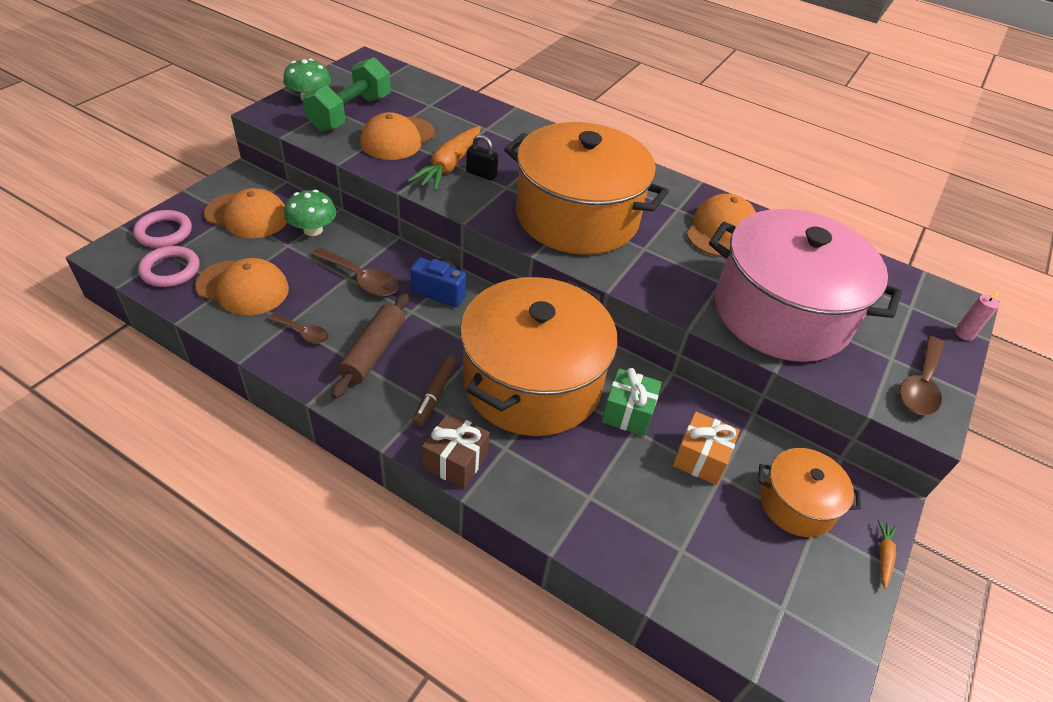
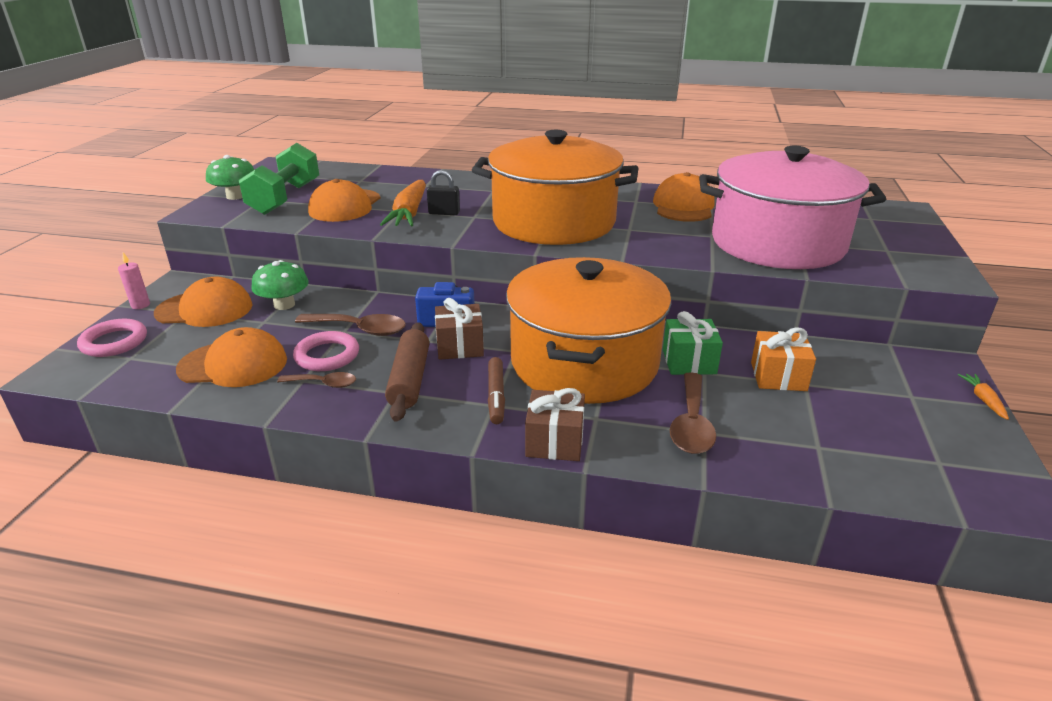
camera: 15 degrees left, 15 degrees down
pink ring [138,246,200,287] -> pink ring moved to [293,331,359,371]
orange pot [758,448,861,537] -> none
brown spoon [900,336,945,415] -> brown spoon moved to [670,372,716,454]
pink candle [955,289,1000,341] -> pink candle moved to [118,252,150,309]
none -> brown gift [435,298,484,360]

